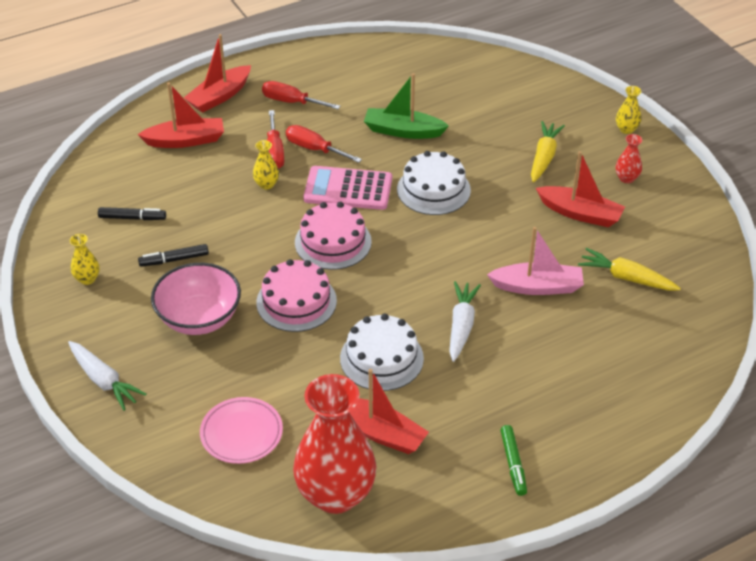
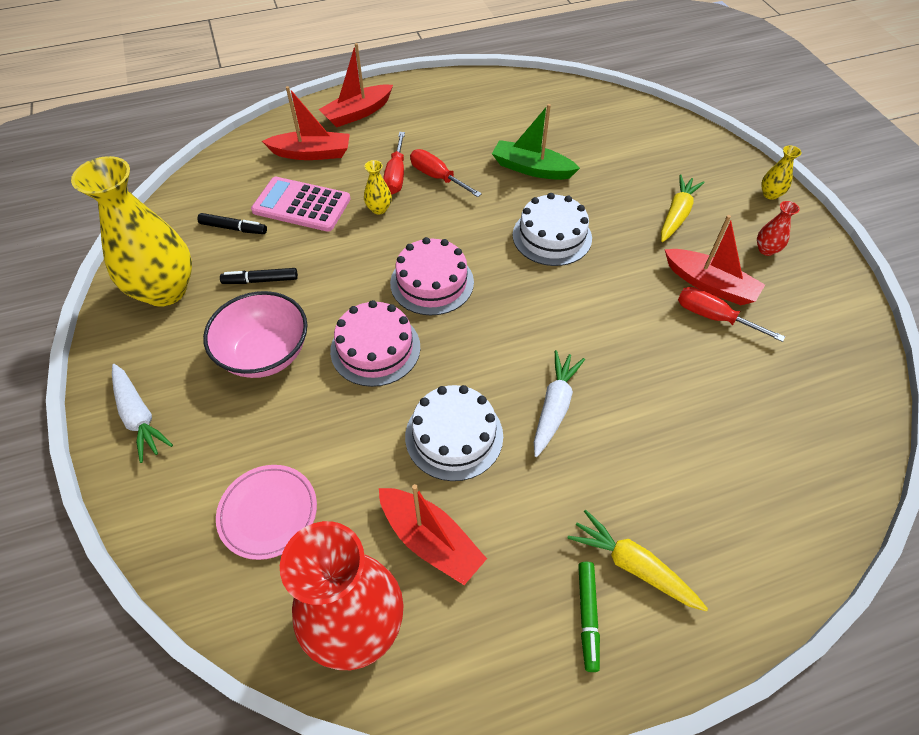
camera: 10 degrees right, 10 degrees up
yellow vase [70,234,100,285] -> yellow vase [71,156,192,307], size x2.47
red screwdriver [262,81,340,109] -> red screwdriver moved to [678,287,785,342]
pink calculator [303,166,392,210] -> pink calculator moved to [251,177,351,232]
pink boat [487,227,584,295] -> none
yellow carrot [578,248,681,291] -> yellow carrot moved to [568,510,708,611]

